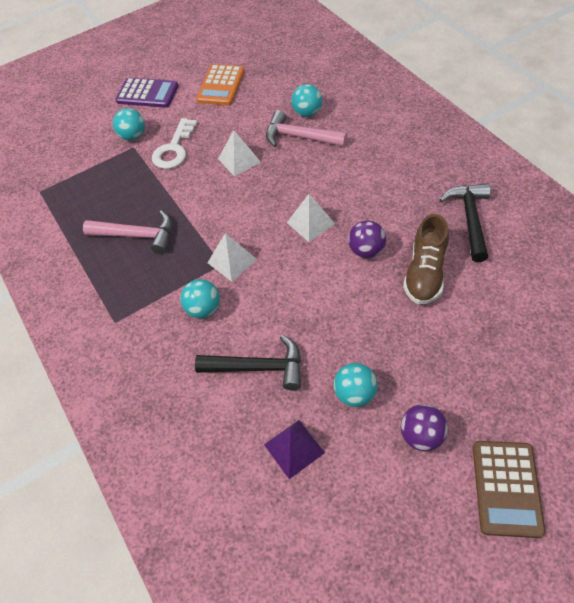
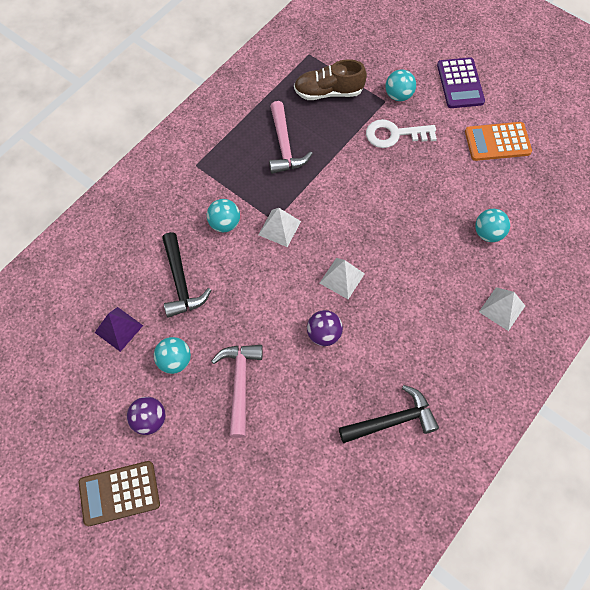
camera: 65 degrees right, 10 degrees up
white pyramid [218,130,261,177] -> white pyramid moved to [479,287,525,331]
pink hammer [266,110,347,147] -> pink hammer moved to [211,345,263,438]
brown shoe [403,214,449,305] -> brown shoe moved to [294,59,367,100]

